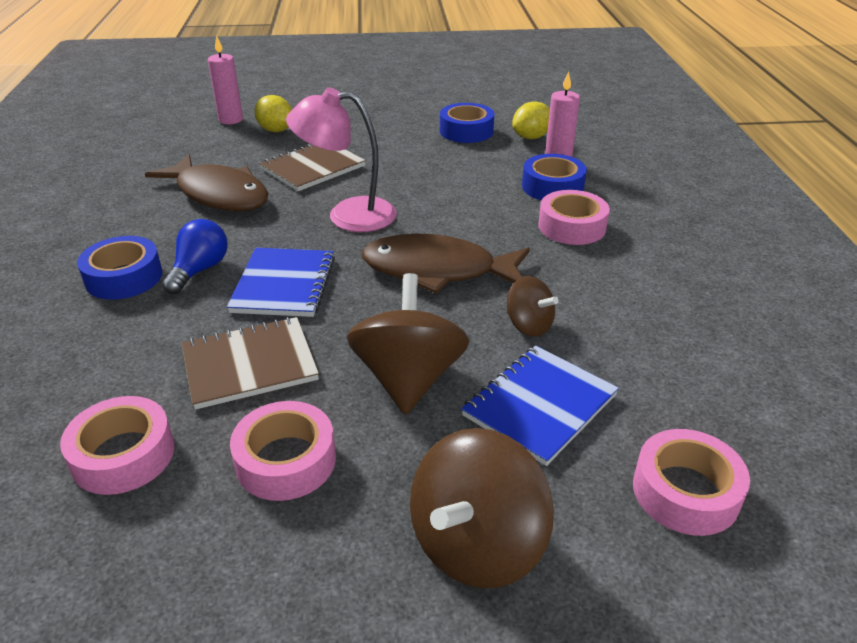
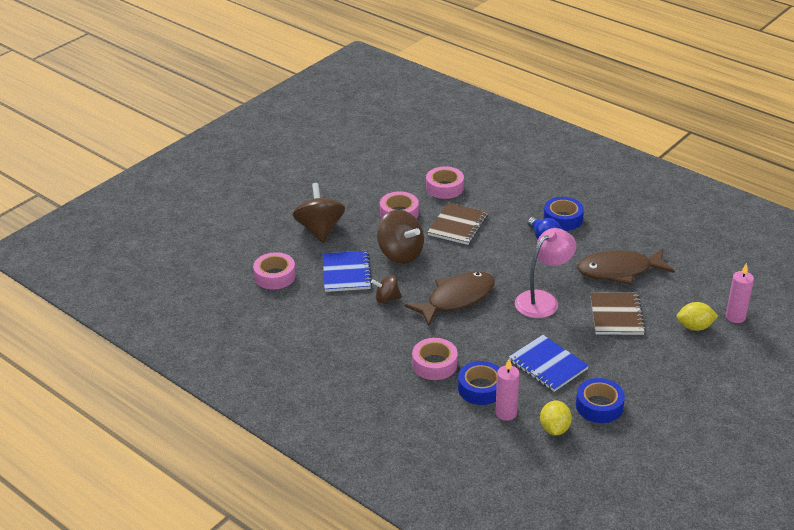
camera: 135 degrees right, 0 degrees up
blue notebook [227,248,335,317] -> blue notebook moved to [509,335,589,392]

